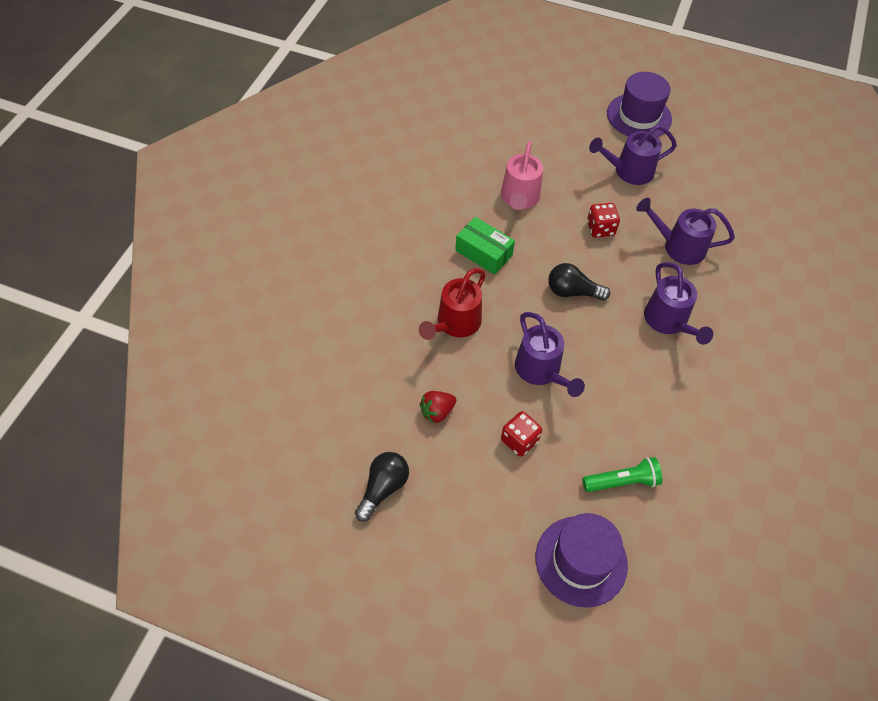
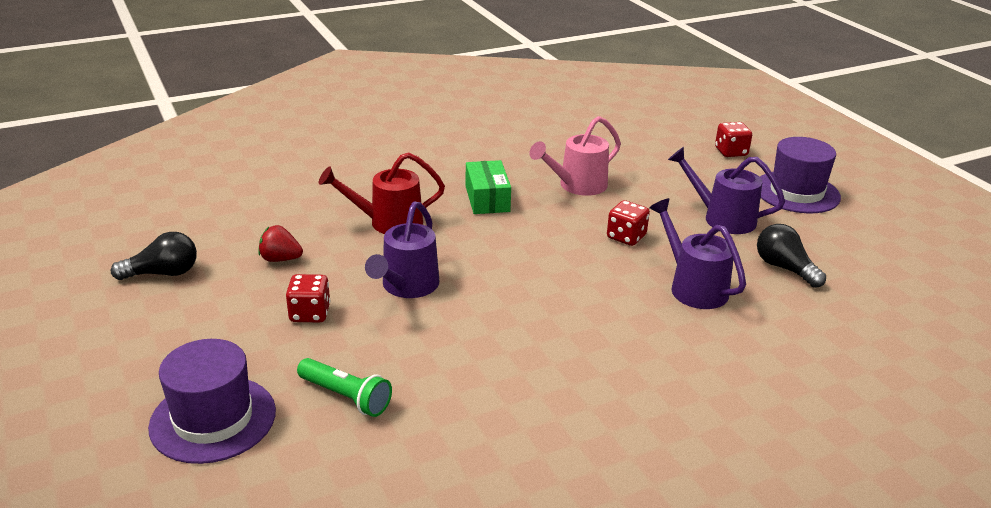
camera: 45 degrees right, 25 degrees down
black light bulb [548,263,610,301] -> black light bulb moved to [757,224,826,288]
purple watering can [644,262,713,345] -> none
none -> red dice [715,122,752,157]

